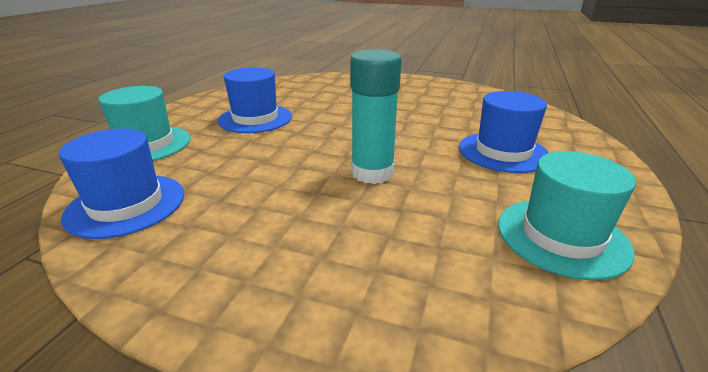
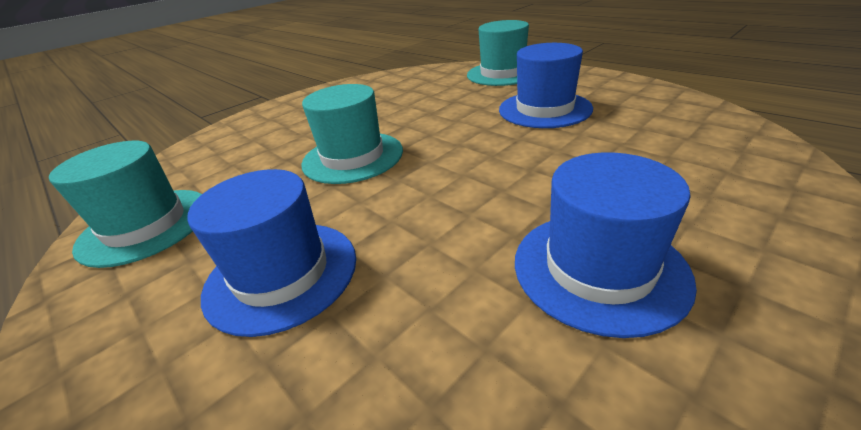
camera: 120 degrees right, 5 degrees up
blue hat [59,129,184,239] -> blue hat moved to [515,152,697,338]
turquoise glue stick [350,49,402,184] -> turquoise hat [301,84,403,184]

